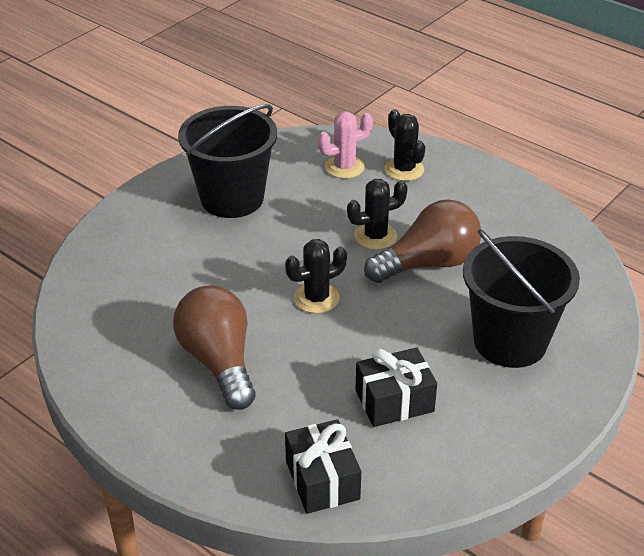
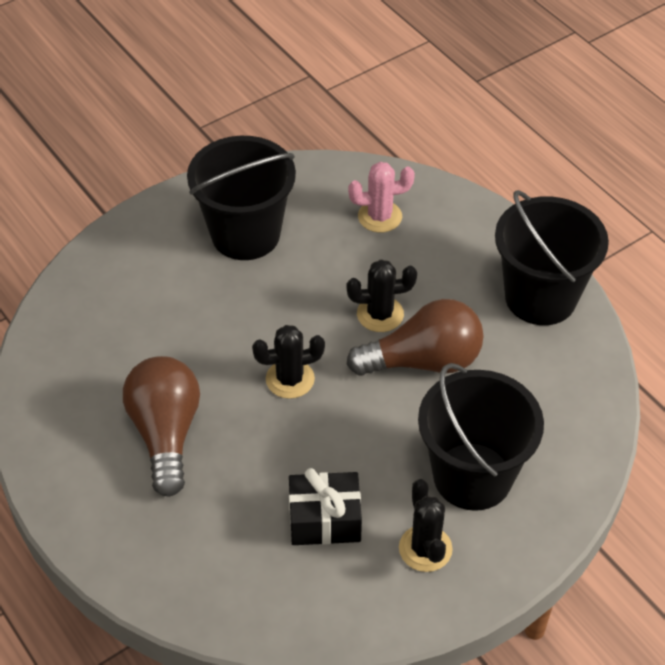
camera: 15 degrees right, 10 degrees up
black gift [285,419,361,514] -> none
black cactus [384,109,425,181] -> black cactus moved to [399,479,453,572]
none -> black bucket [495,190,609,325]

